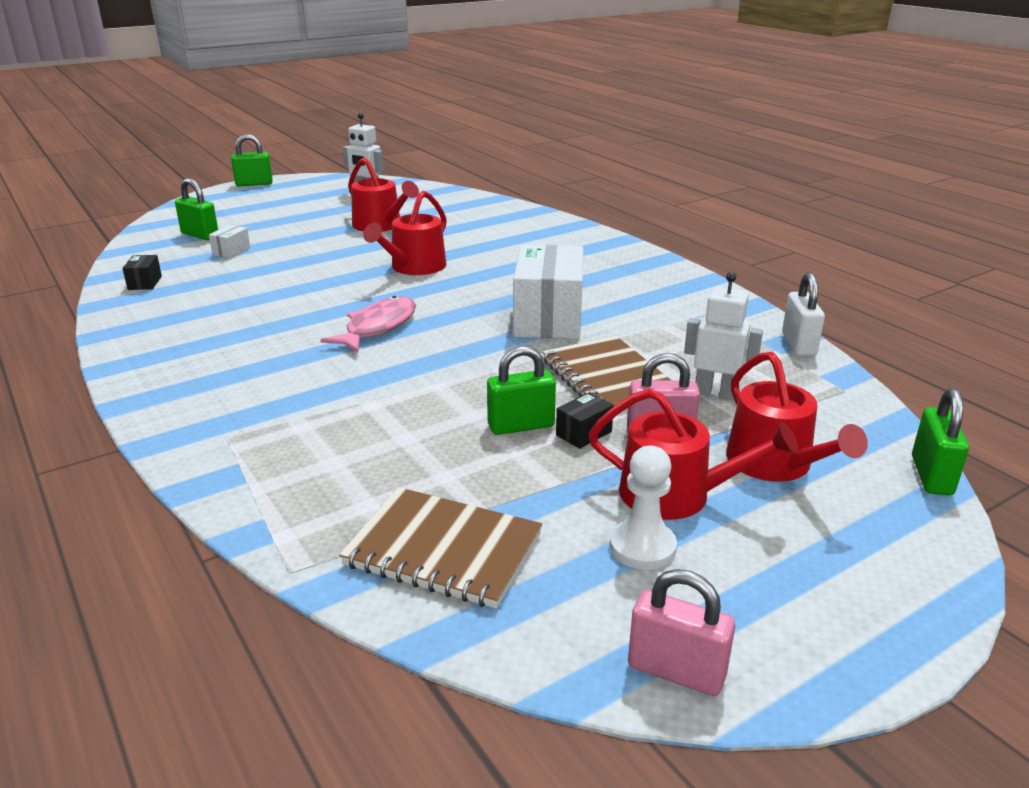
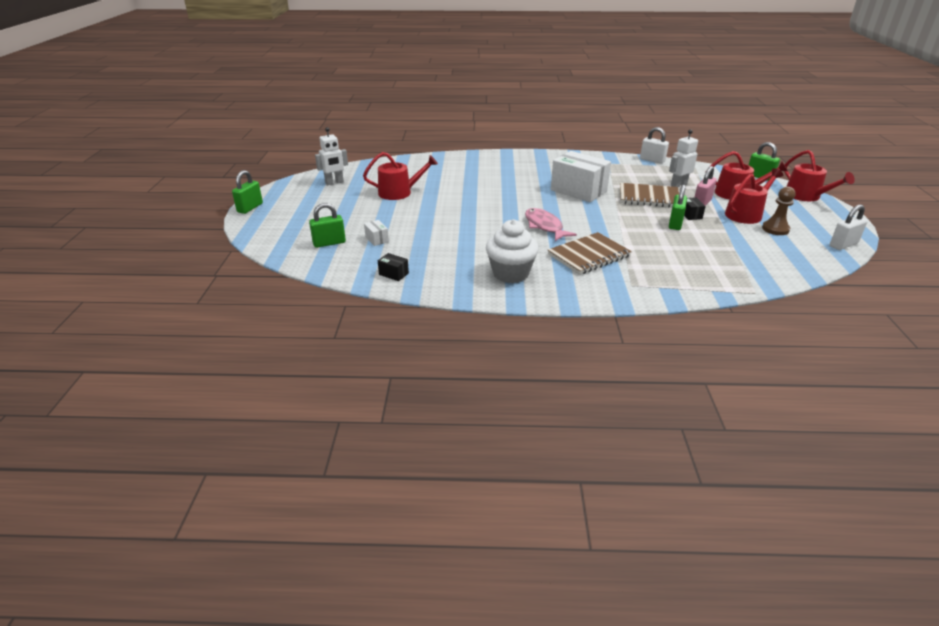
camera: 55 degrees left, 5 degrees up
brown notebook [339,487,542,608] -> brown notebook moved to [548,232,632,275]
red watering can [363,191,447,275] -> red watering can moved to [784,150,855,201]
white pawn [610,446,677,570] -> brown pawn [762,187,796,235]
pink padlock [628,569,735,696] -> white padlock [830,205,868,250]
none -> white cupcake [486,219,539,283]

